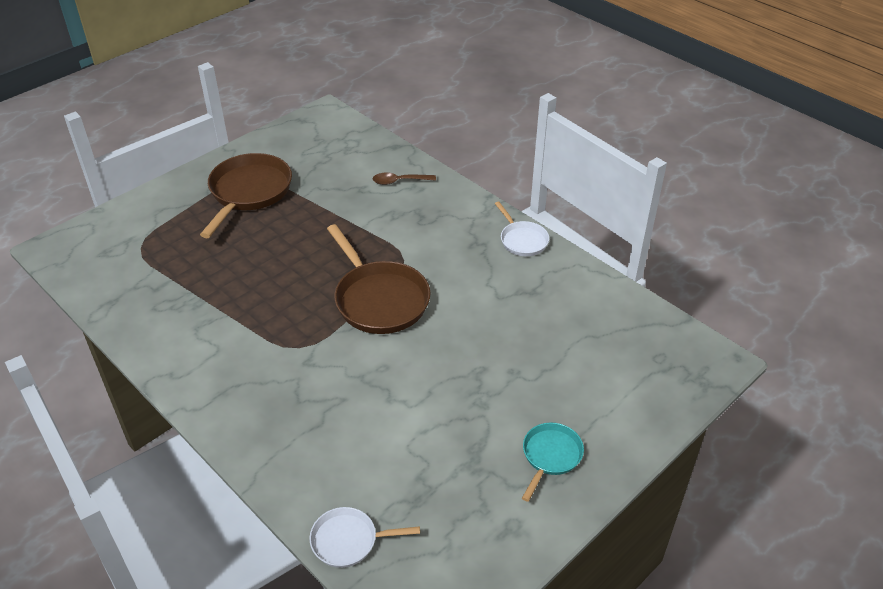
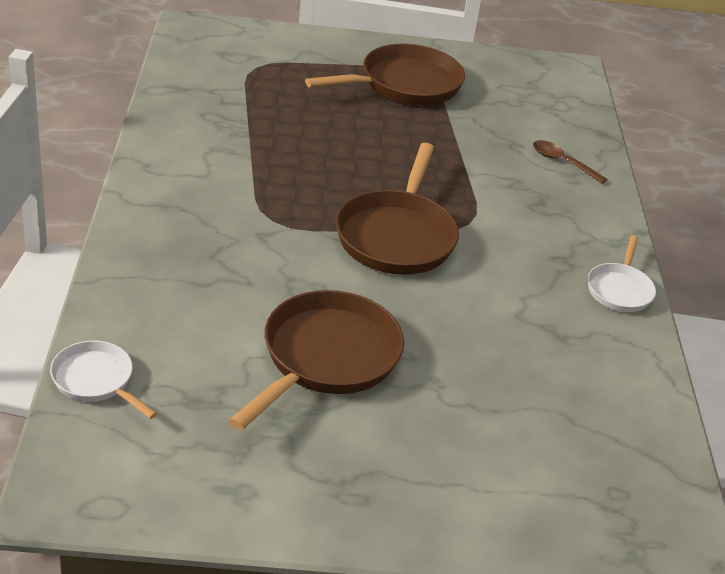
camera: 40 degrees right, 5 degrees down
turquoise pan [522,423,584,502] -> none
none -> brown pan [228,290,404,430]

